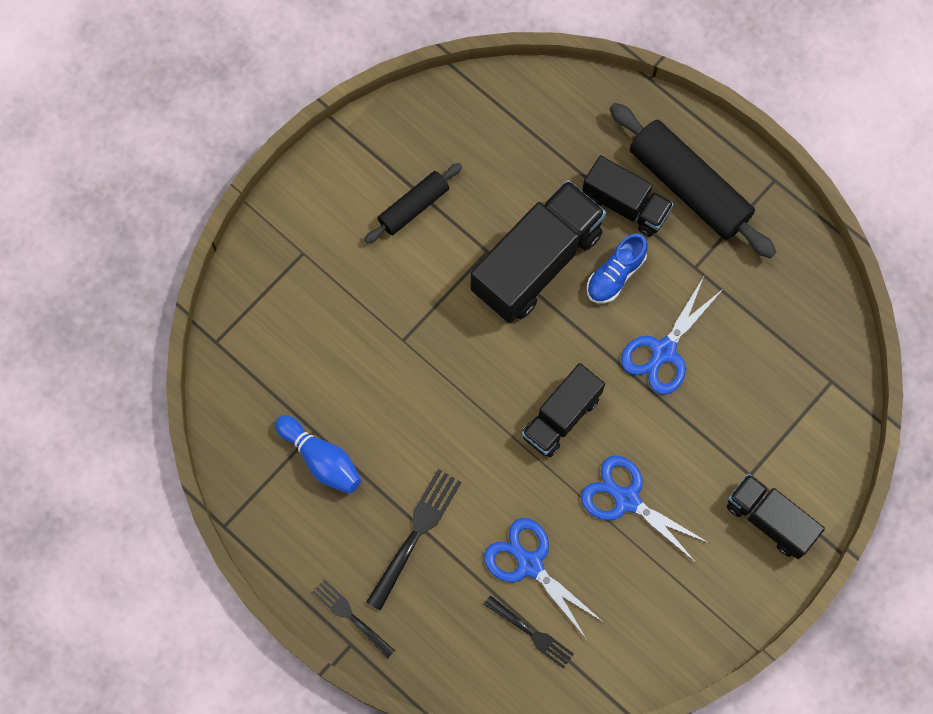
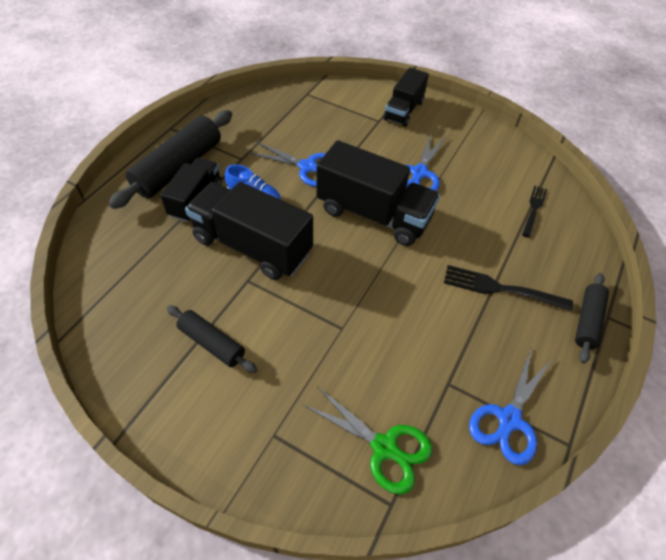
camera: 105 degrees left, 20 degrees down
blue bowling pin [275,415,361,494] -> none
black fork [312,579,395,659] -> black rolling pin [575,273,609,364]
blue scissors [484,518,603,640] -> blue scissors moved to [469,349,552,465]
black truck [521,363,605,457] -> black truck [316,140,440,246], size x1.64
none -> green scissors [303,386,432,494]

